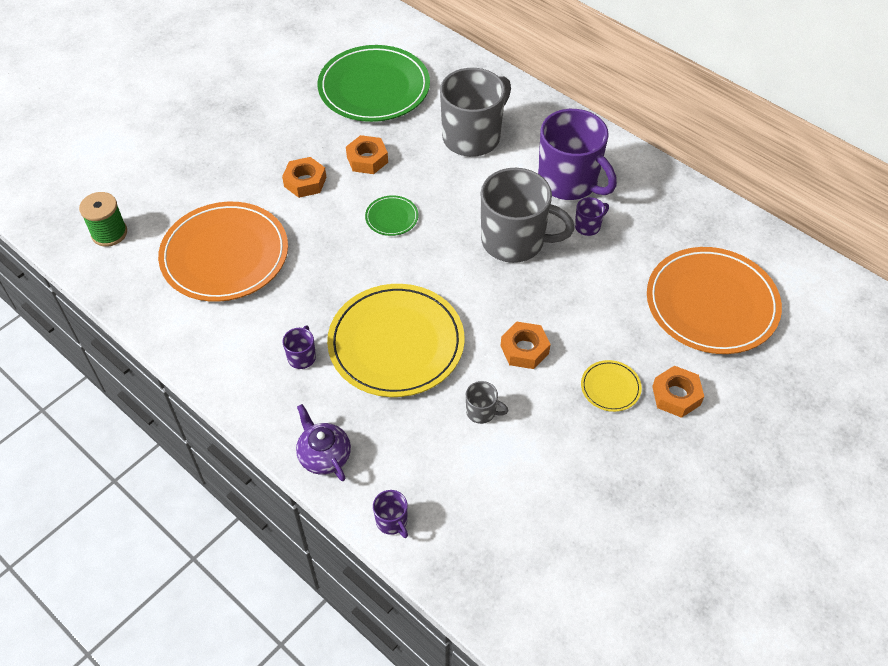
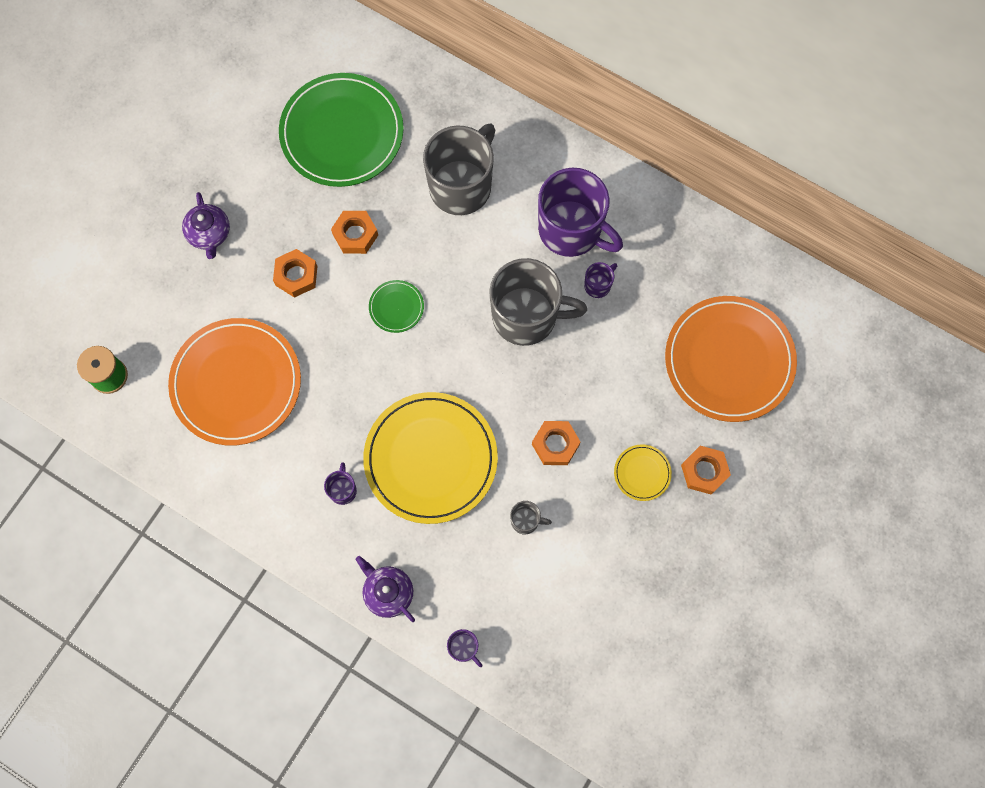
camera: 10 degrees left, 20 degrees up
none -> purple teapot [182,192,230,259]

